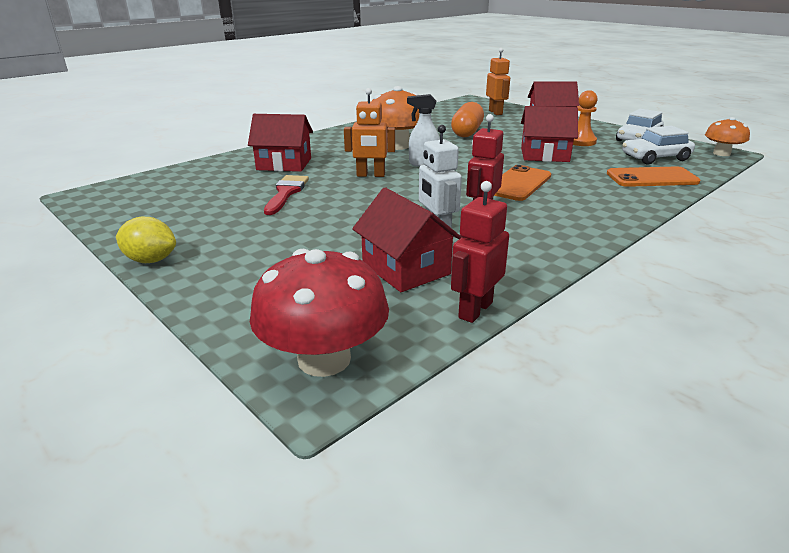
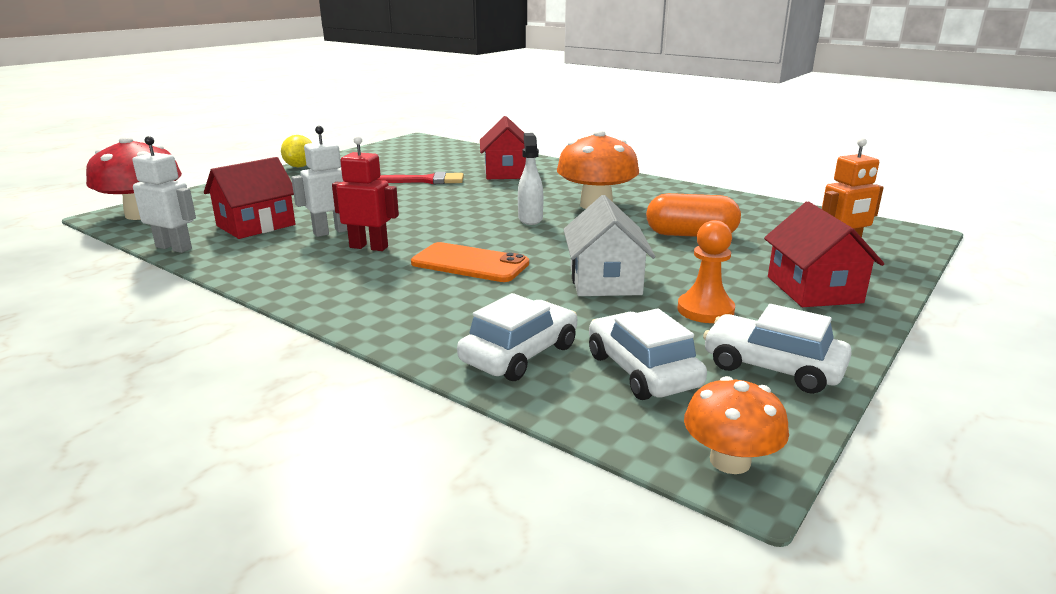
camera: 80 degrees right, 5 degrees down
orange robot [344,88,395,177] -> none
red robot [451,181,509,323] -> white robot [132,136,196,253]
red house [521,106,578,162] -> white house [563,195,655,296]
orange phone [607,166,700,187] -> white car [457,293,577,381]

